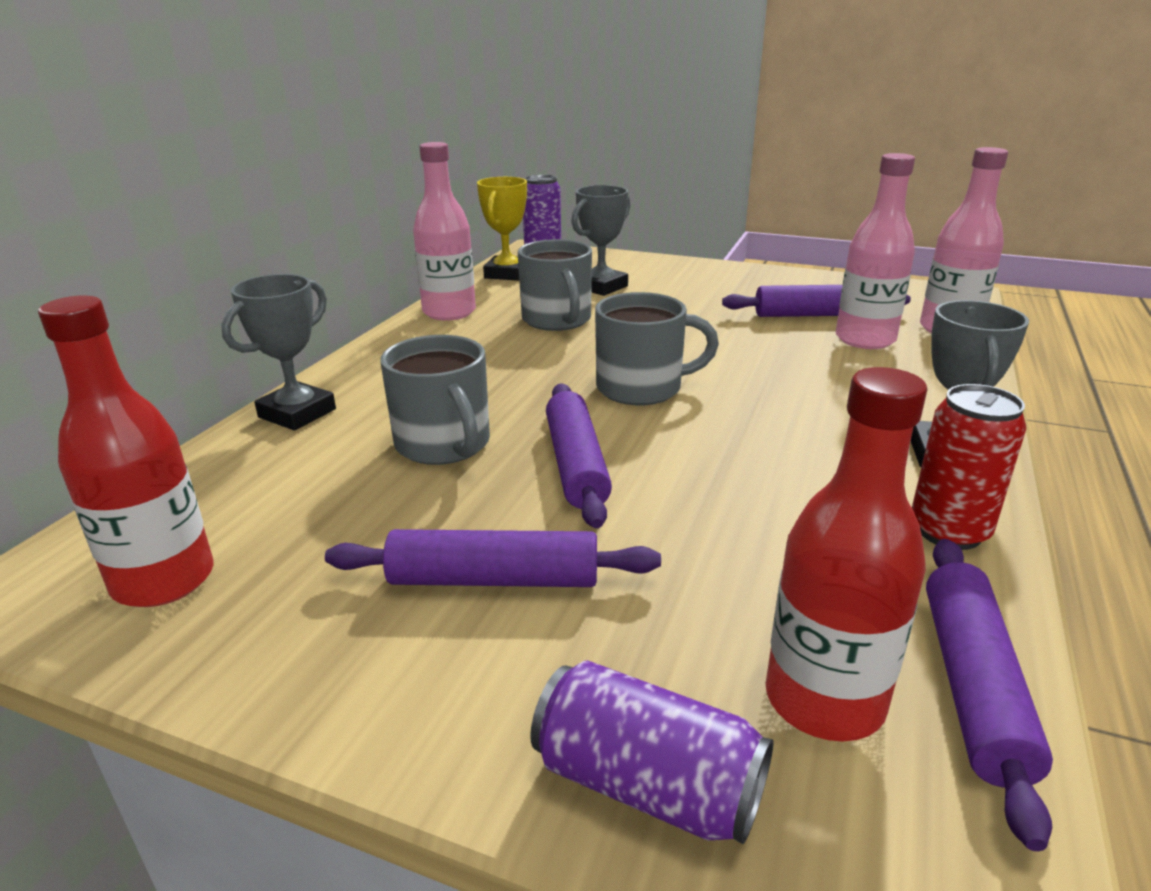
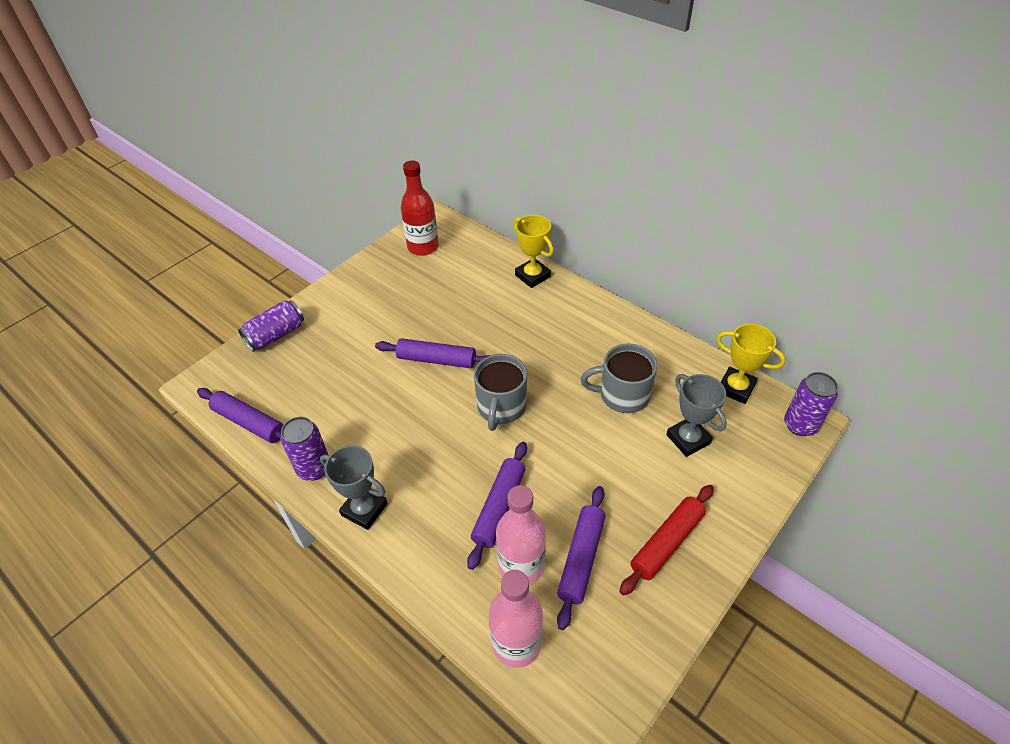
camera: 110 degrees right, 20 degrees up
grey trophy [221,274,336,430] -> yellow trophy [514,215,554,288]
purple rolling pin [325,529,661,587] -> purple rolling pin moved to [467,442,527,570]
grey mug [380,335,490,465] -> none
pink bottle [413,142,476,321] -> none
red bottle [766,367,928,741] -> none
red can [912,384,1027,550] -> purple can [281,417,328,481]
none -> red rolling pin [619,485,714,595]

